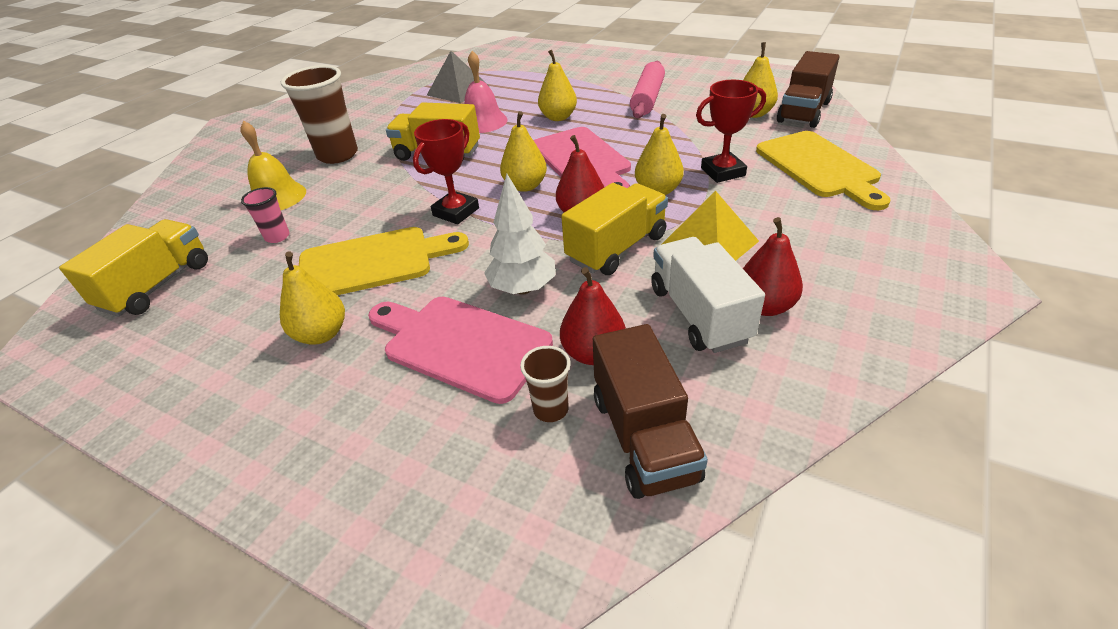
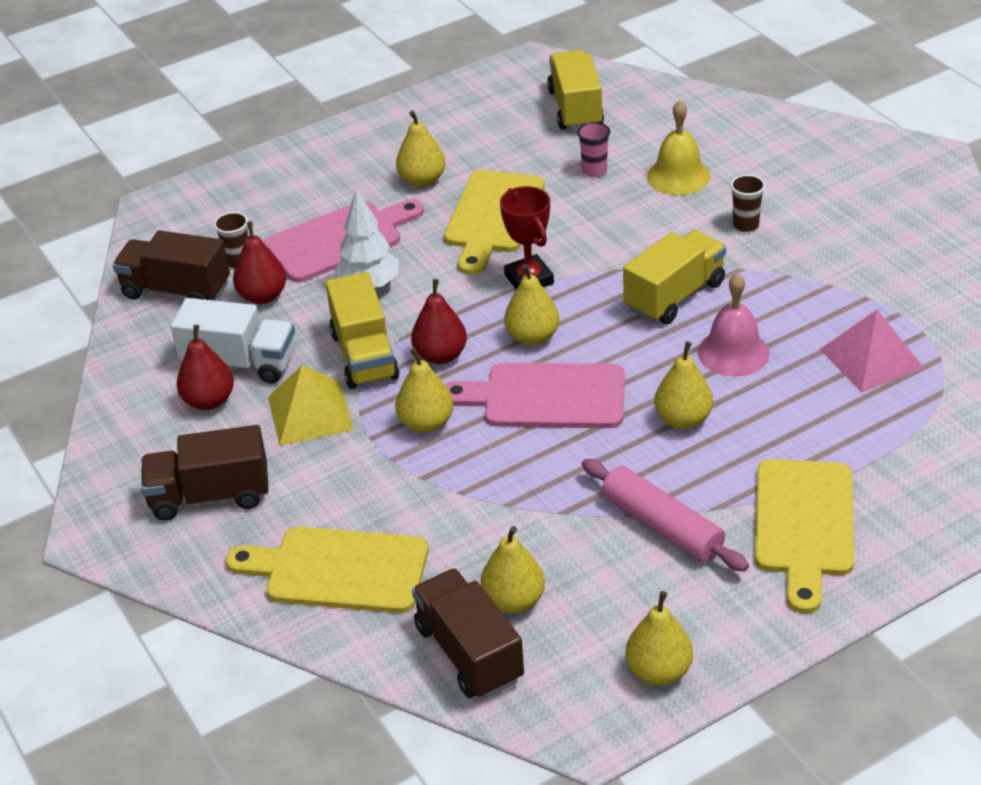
camera: 120 degrees right, 0 degrees up
yellow truck [59,219,208,317] -> yellow truck turned 150 degrees counterclockwise [547,50,604,130]
brown cup [281,65,358,164] -> brown cup [730,174,765,232], size x0.50
grey pyramid [427,51,489,103] -> pink pyramid [820,310,924,393]
red trophy [696,80,766,183] -> none
none -> brown truck [141,425,269,521]
none -> yellow pear [626,591,693,685]
none -> yellow cutting board [755,459,854,614]

